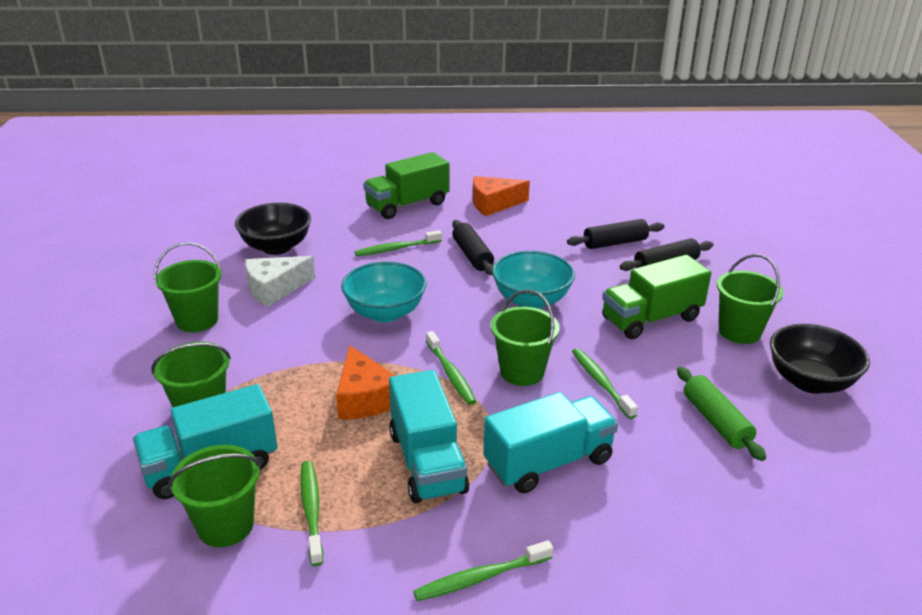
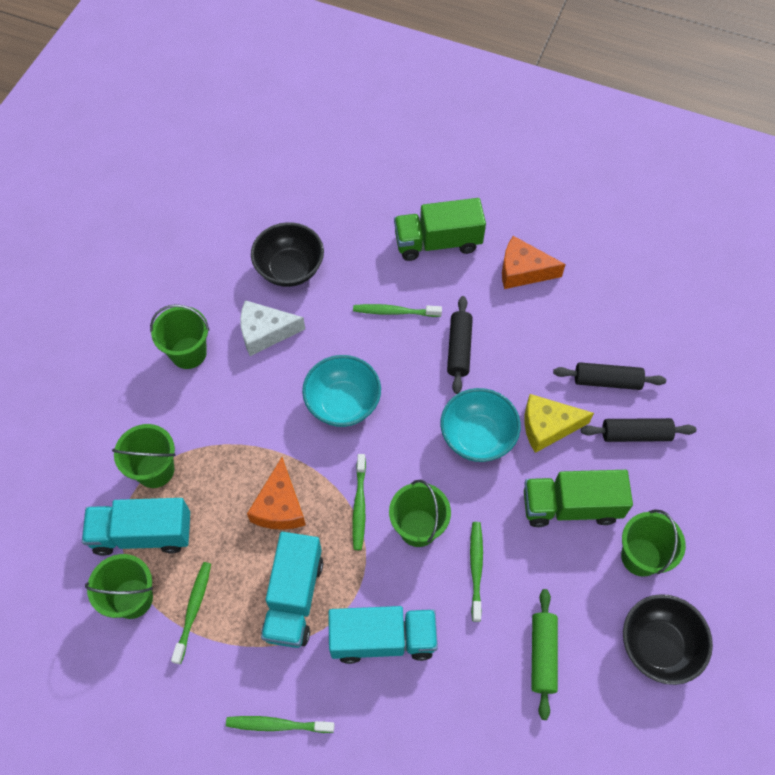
camera: 25 degrees right, 30 degrees up
none -> yellow cheese [525,394,594,453]

